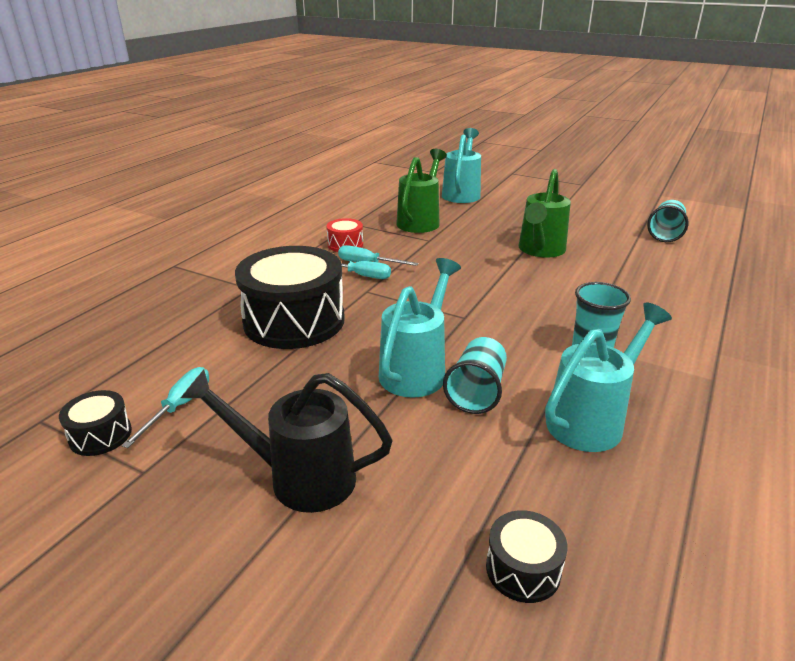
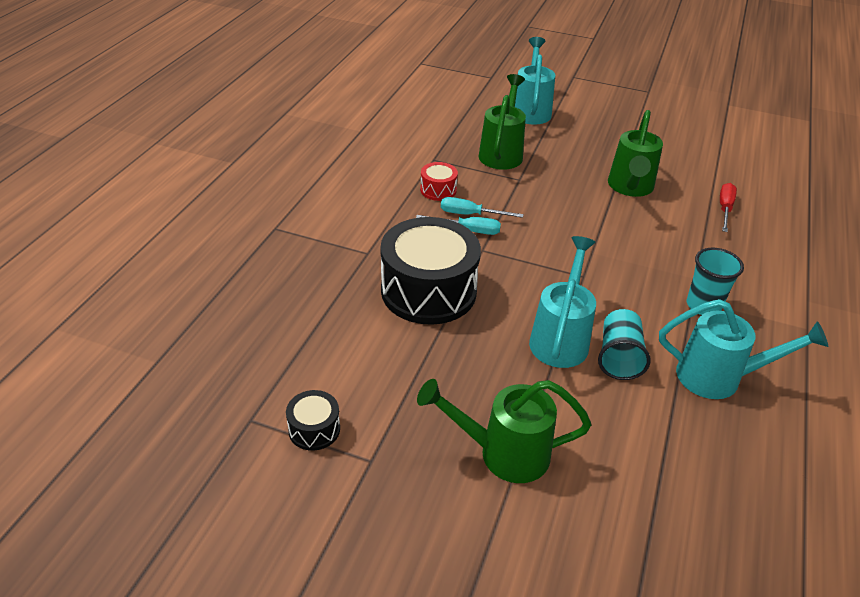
camera: 10 degrees left, 10 degrees up
turquoise screwdriver [121,367,209,448] -> none
black watering can [181,370,393,513] -> green watering can [417,379,591,483]
black drum [486,510,568,603] -> none
turquoise watering can [545,303,672,452] -> turquoise watering can turned 60 degrees clockwise [659,299,828,399]
turquoise cup [647,200,688,242] -> none
none -> red screwdriver [720,183,737,232]

